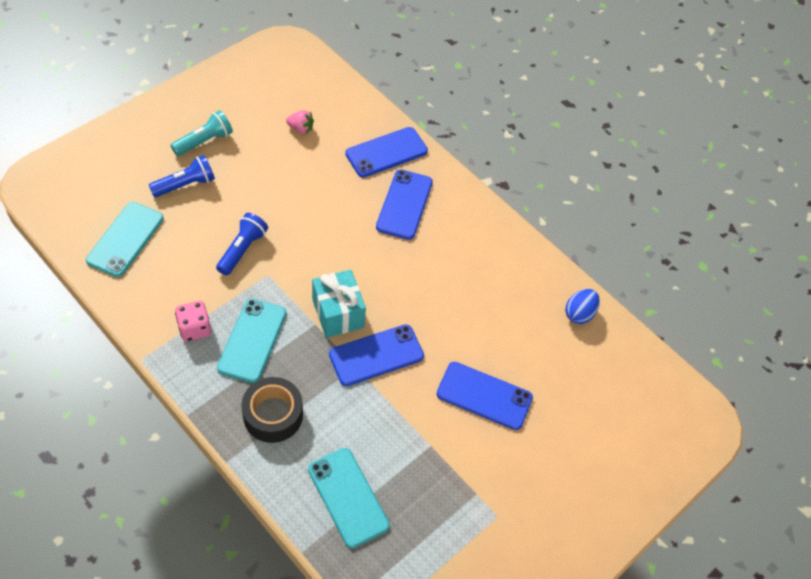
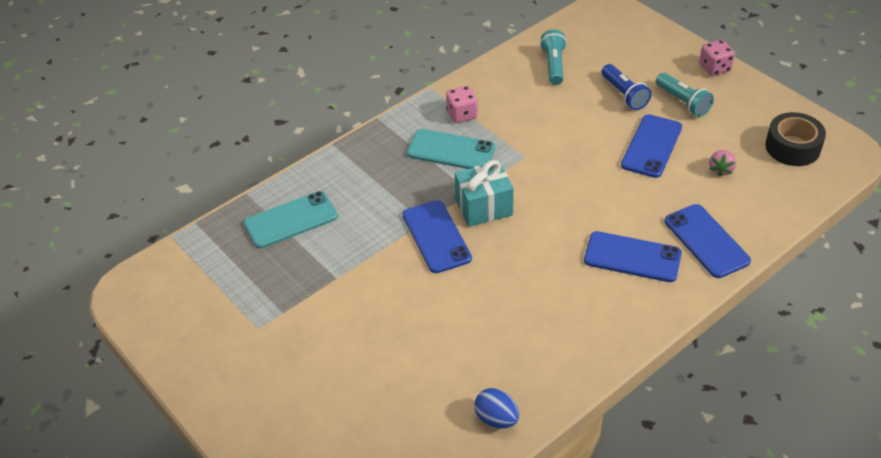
camera: 100 degrees right, 10 degrees down
turquoise phone [86,202,164,277] -> turquoise flashlight [540,29,567,85]
blue flashlight [216,213,268,276] -> none
black tape [241,377,303,443] -> black tape moved to [765,112,826,166]
blue phone [437,362,533,430] -> blue phone moved to [621,114,682,178]
none -> pink dice [699,40,735,76]

